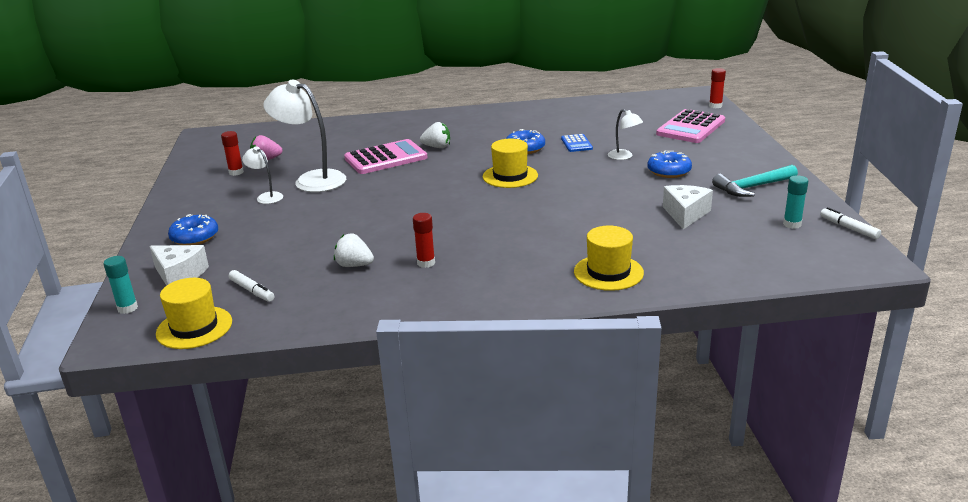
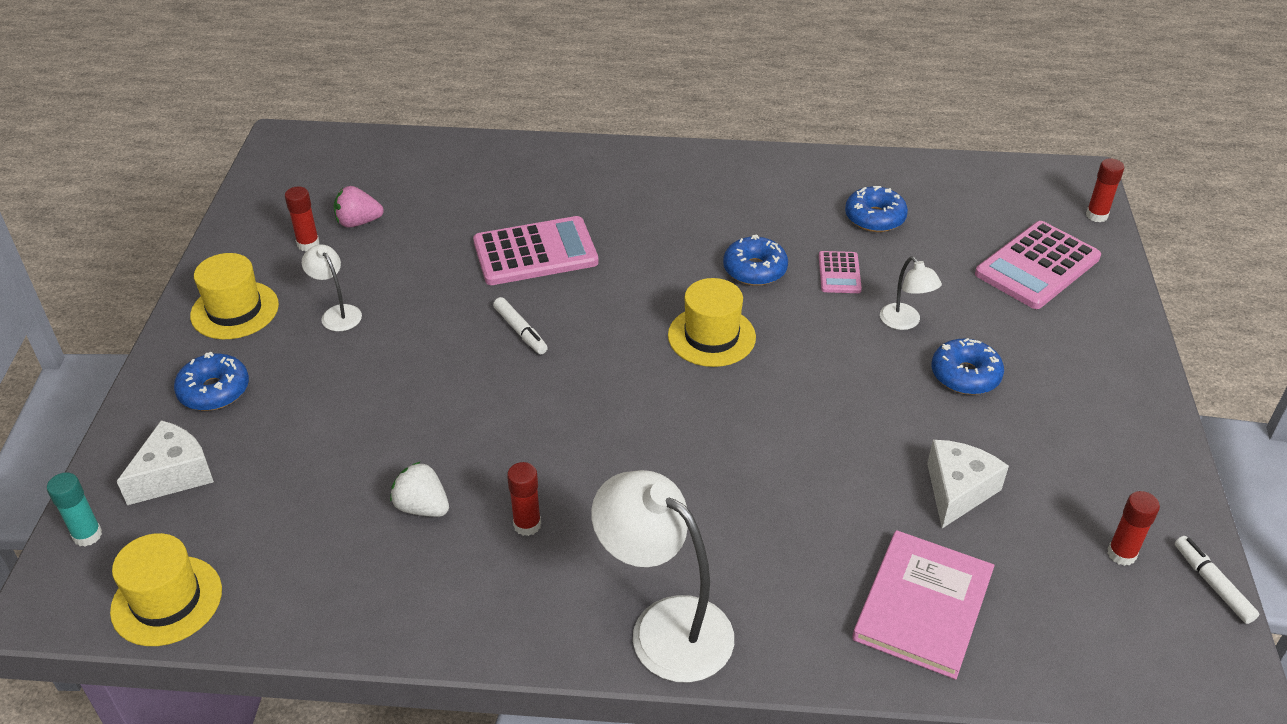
camera: 10 degrees right, 15 degrees up
white cheese [150,245,209,286] -> white cheese turned 90 degrees counterclockwise [117,420,214,505]
white marker [229,270,274,302] -> white marker moved to [493,297,548,354]
white lamp [263,80,346,192] -> white lamp moved to [591,470,734,683]
white strawberry [420,122,450,148] -> none
blue calculator [561,134,593,152] -> pink calculator [819,251,862,293]
yellow hat [574,226,644,291] -> yellow hat moved to [190,253,279,339]
turquoise hammer [712,165,798,197] -> none
turquoise glue stick [783,175,808,229] -> red glue stick [1108,491,1160,566]
none -> blue donut [845,186,908,232]
none -> pink book [852,530,994,679]

